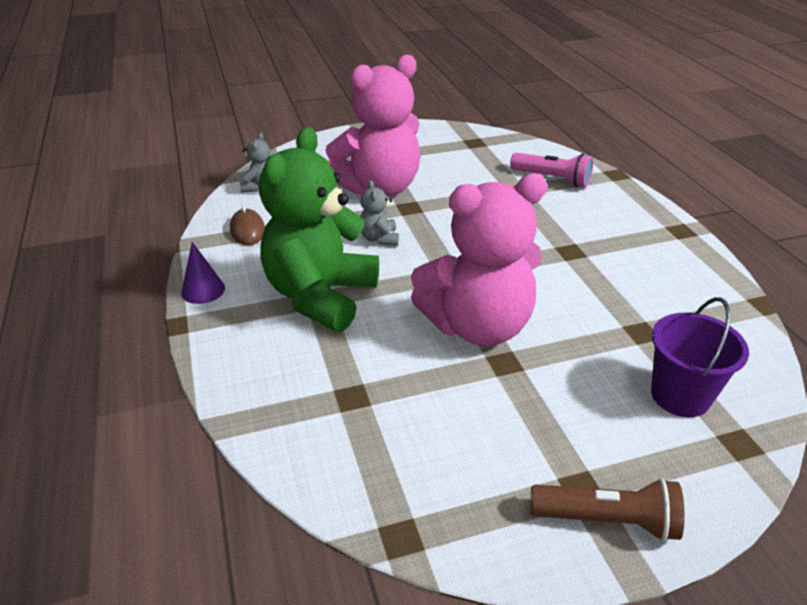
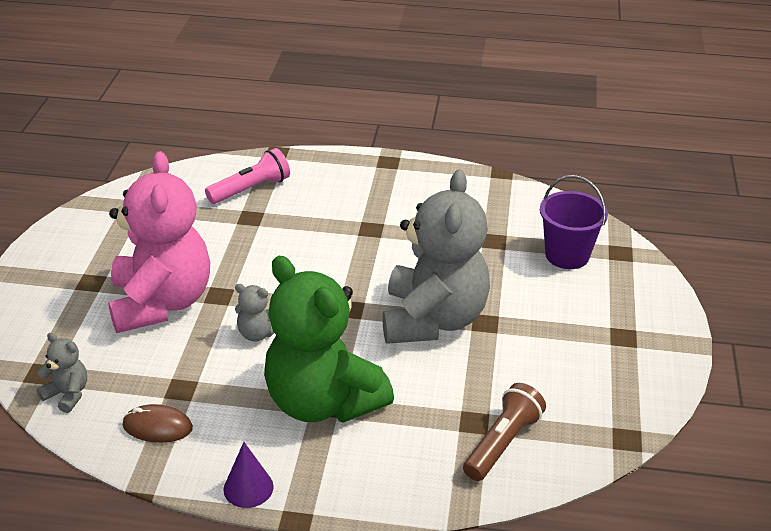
camera: 65 degrees left, 0 degrees up
pink teddy bear [411,173,547,346] -> grey teddy bear [382,170,490,344]
brown flashlight [531,478,685,541] -> brown flashlight moved to [463,383,546,481]

